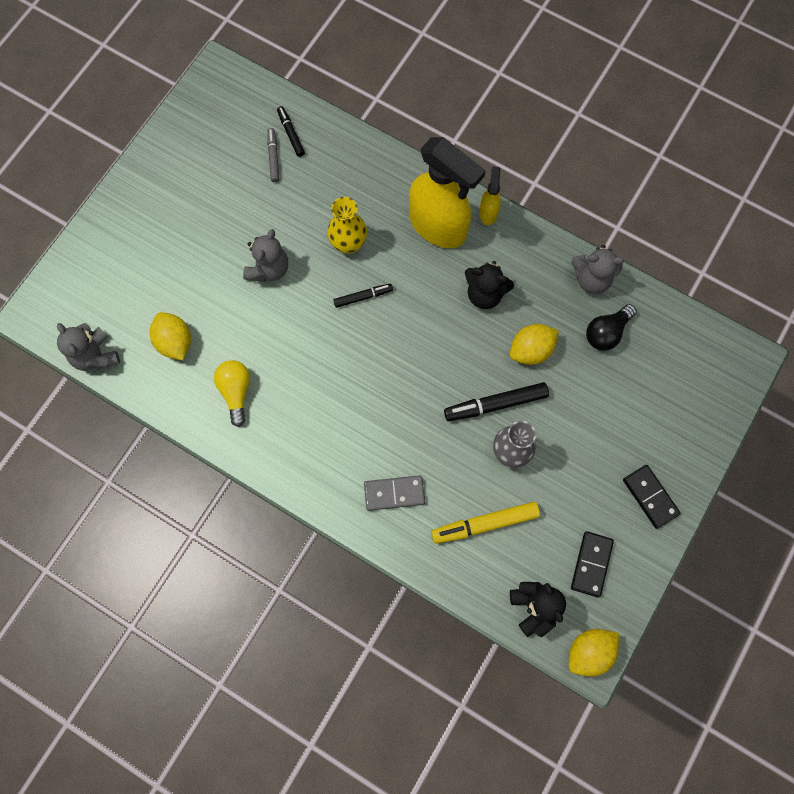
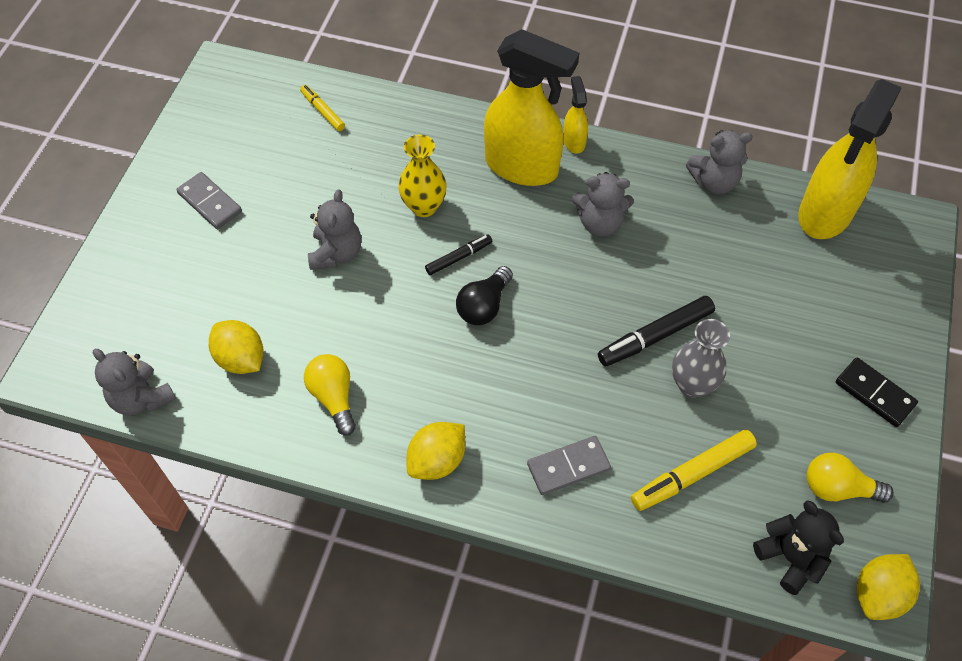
camera: 15 degrees left, 15 degrees down
grey marker [267,128,279,182] -> none
black marker [277,106,305,157] -> yellow marker [300,85,345,131]
black teddy bear [465,261,514,309] -> grey teddy bear [572,172,634,237]
yellow lemon [510,324,559,365] -> yellow lemon moved to [406,422,465,480]
black domino [571,531,614,598] -> yellow light bulb [806,453,894,503]
black light bulb [586,304,637,351] -> black light bulb moved to [456,266,513,325]
none -> grey domino [176,172,242,229]
none -> yellow spray bottle [798,79,902,239]

